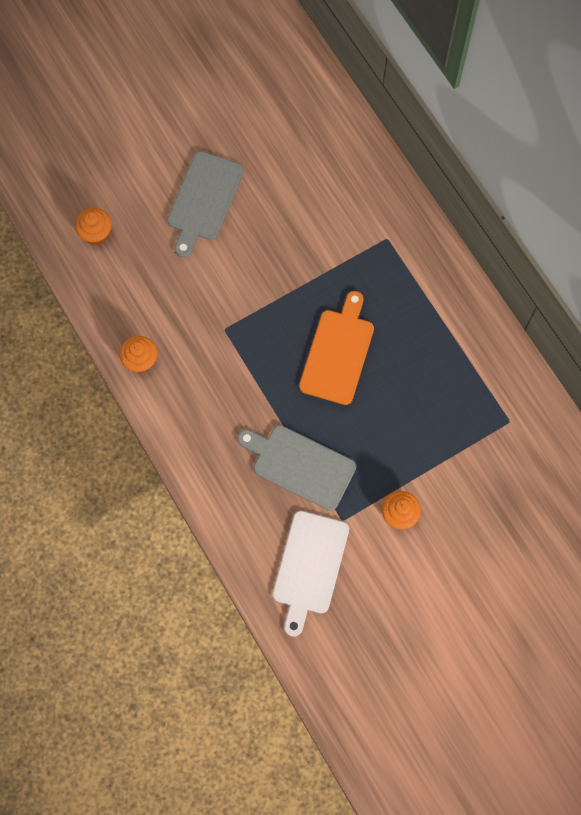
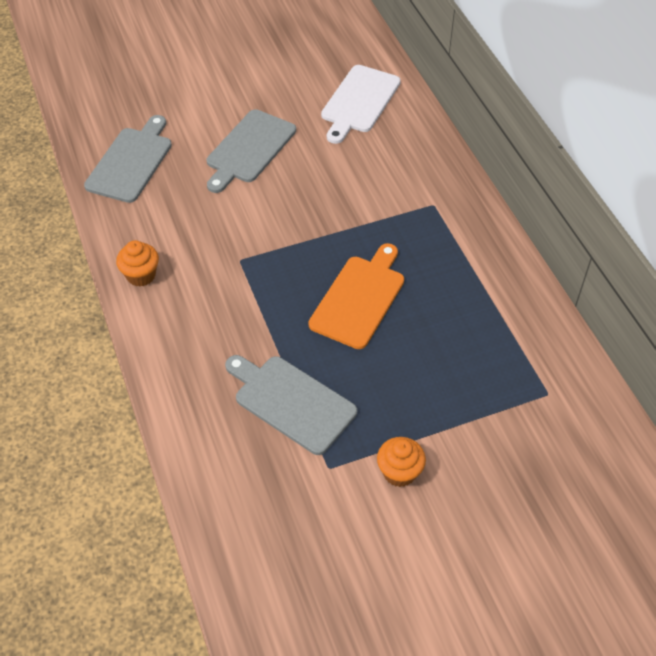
camera: 10 degrees right, 20 degrees down
orange cupcake [75,208,112,245] -> grey cutting board [84,115,172,203]
white cutting board [273,511,349,637] -> white cutting board moved to [321,65,401,144]

